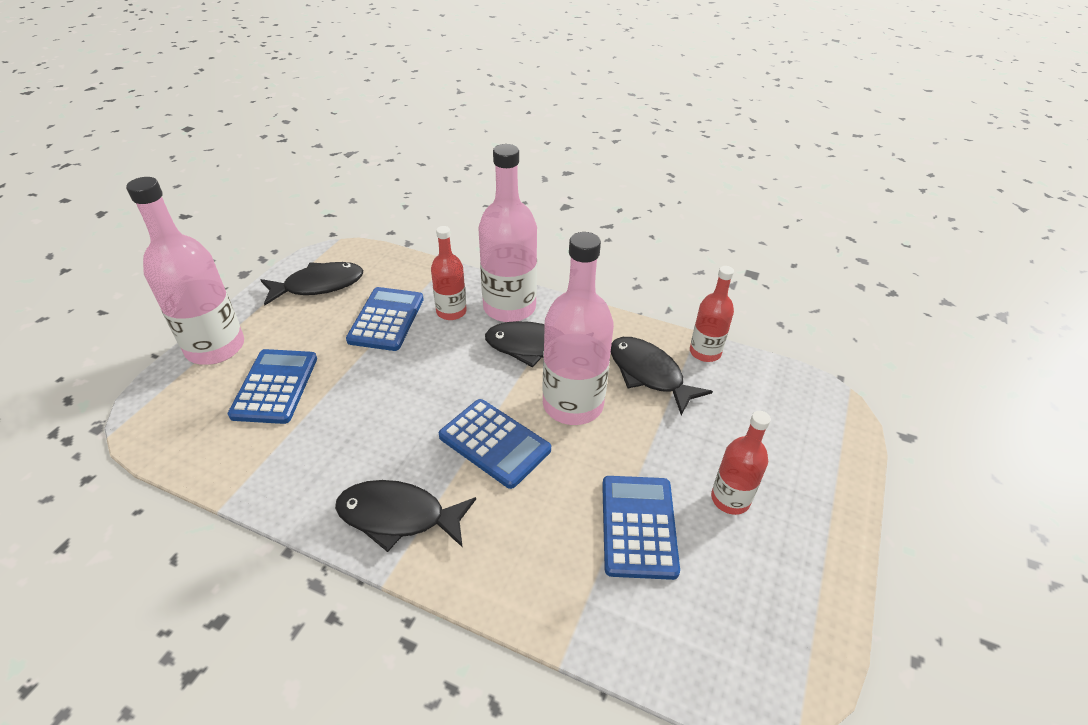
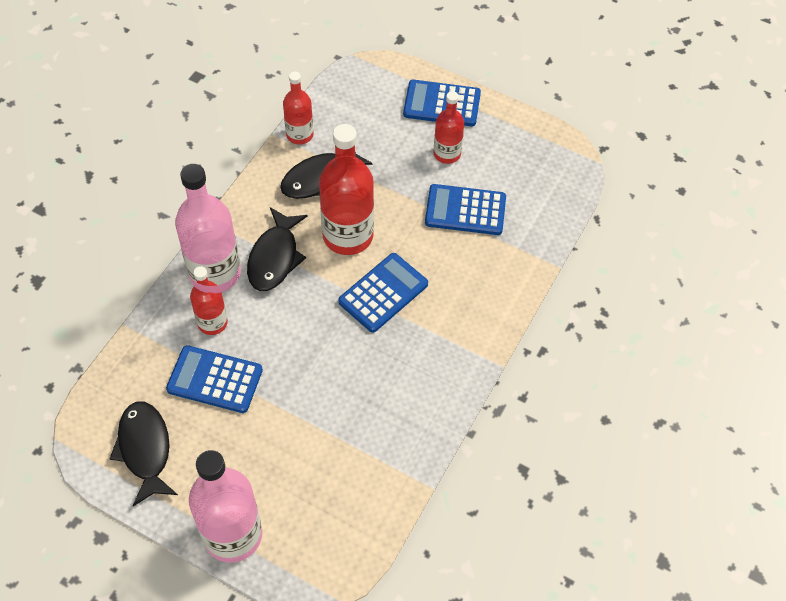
camera: 85 degrees left, 15 degrees up
blue calculator [228,349,317,424] -> blue calculator moved to [403,80,481,126]
black fish [335,480,476,552] -> none
pink bottle [542,232,614,425] -> red bottle [319,124,374,255]

